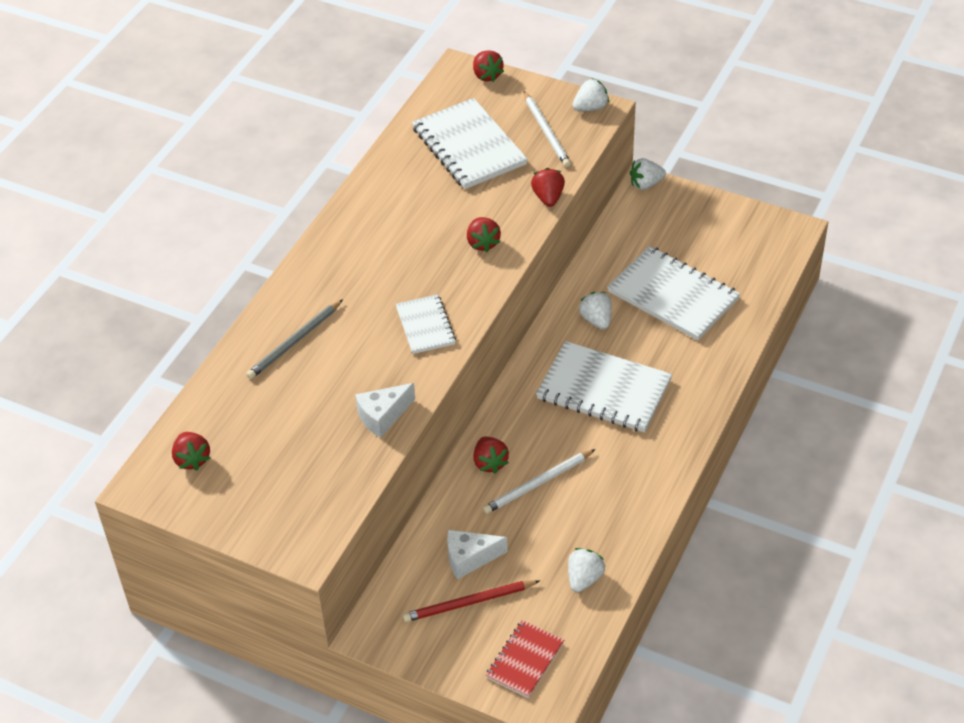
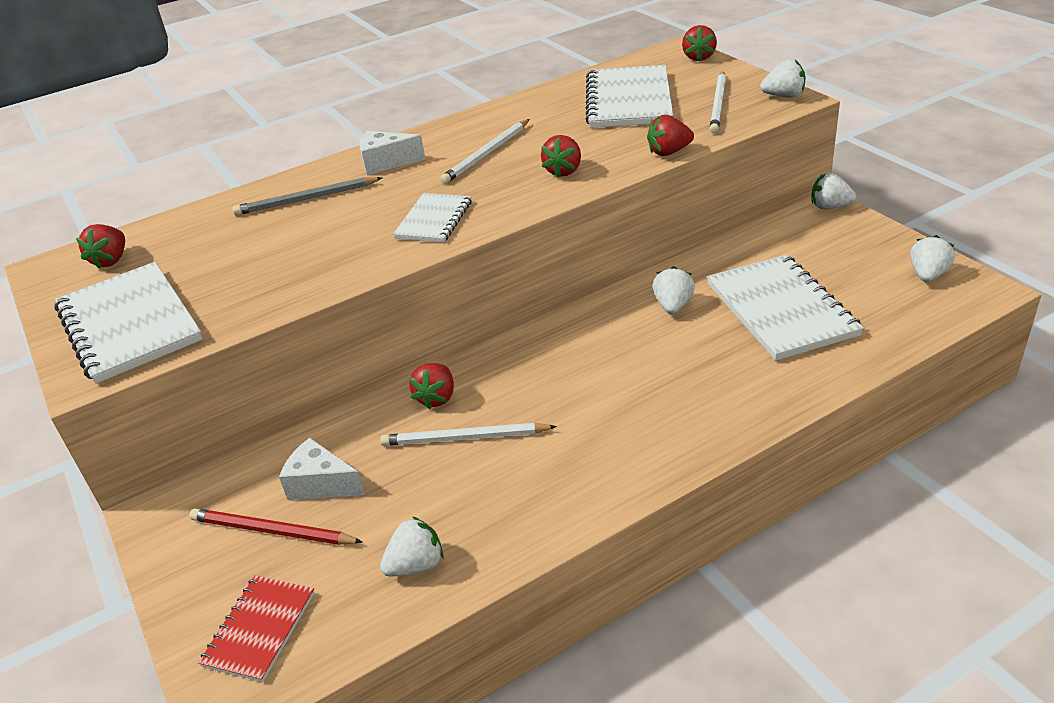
camera: 35 degrees right, 10 degrees down
white cheese [355,383,415,438] -> white cheese moved to [360,131,425,175]
red notebook [486,620,564,698] -> red notebook turned 45 degrees counterclockwise [198,575,315,682]
red strawberry [531,168,565,207] -> red strawberry turned 135 degrees counterclockwise [647,115,694,156]
white notebook [536,341,672,433] -> white notebook moved to [54,262,203,384]
none -> white pencil [440,119,530,184]
none -> white strawberry [910,235,955,282]

